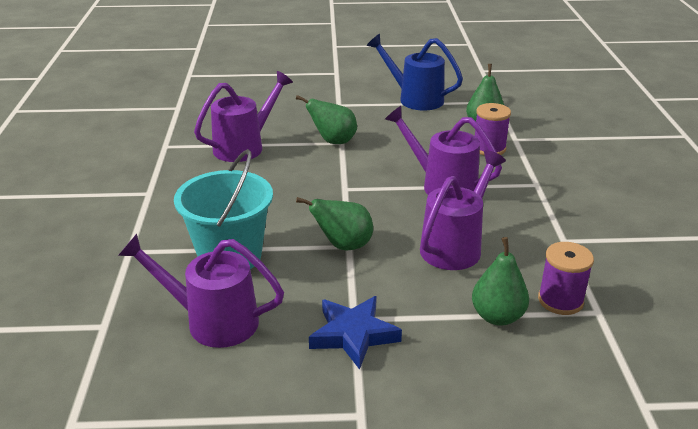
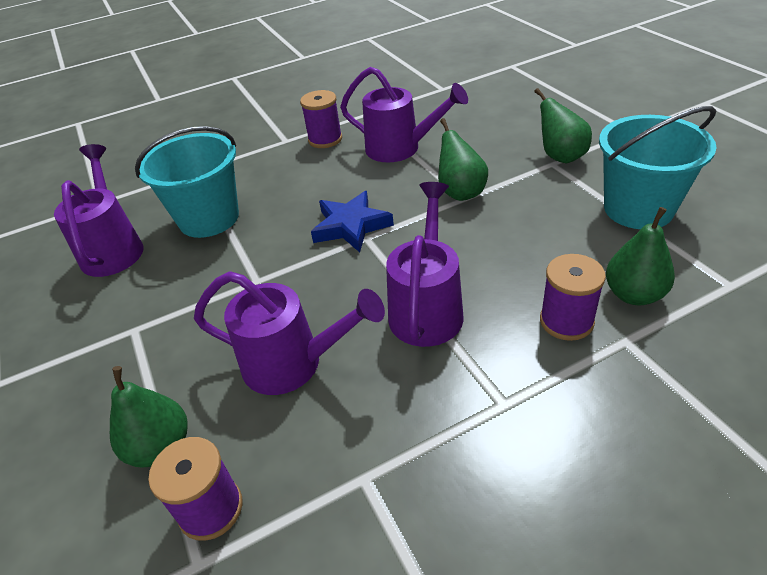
camera: 70 degrees right, 10 degrees up
green pear [296,197,373,251] -> green pear moved to [534,88,592,163]
blue star [309,296,402,370] -> blue star moved to [311,191,394,252]
blue watering can [367,34,463,110] -> turquoise bucket [599,106,716,229]
none -> purple spool [300,90,342,148]

